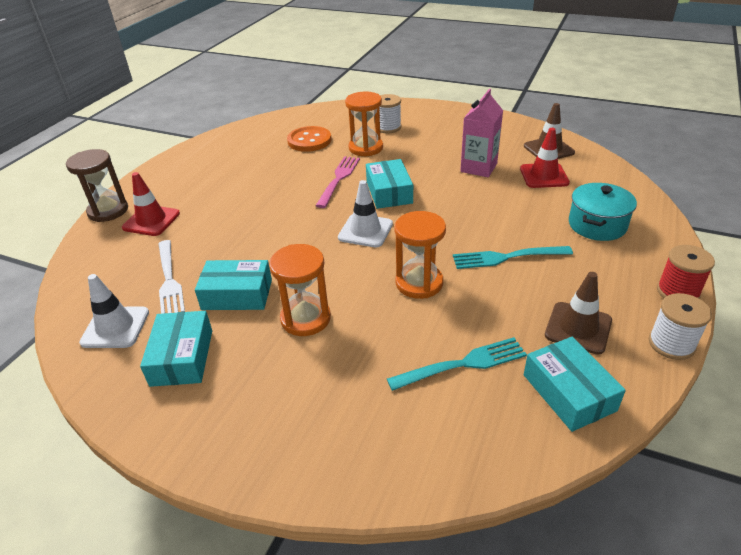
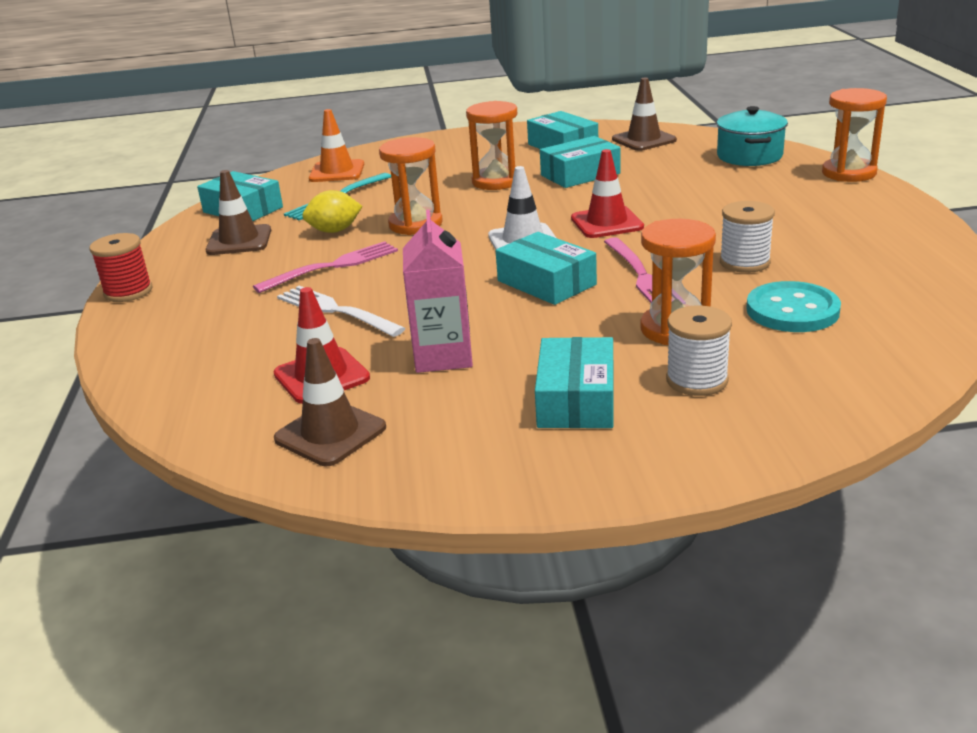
camera: 150 degrees right, 10 degrees down
brown hourglass [66,149,128,222] -> orange hourglass [822,88,887,182]
white traffic cone [79,274,149,348] -> brown traffic cone [612,78,677,151]
red traffic cone [122,172,180,236] -> red traffic cone moved to [571,149,644,238]
white fork [158,240,185,314] -> white fork moved to [277,286,406,337]
orange button [287,126,331,152] -> turquoise button [746,281,841,332]
turquoise fork [453,246,573,269] -> pink fork [253,241,398,293]
turquoise pot [569,183,637,241] -> turquoise pot moved to [717,106,788,166]
white spool [649,293,712,360] -> white spool moved to [720,201,775,273]
none -> yellow lemon [302,190,363,233]
none -> orange traffic cone [309,109,364,182]
none -> turquoise box [535,337,613,428]

